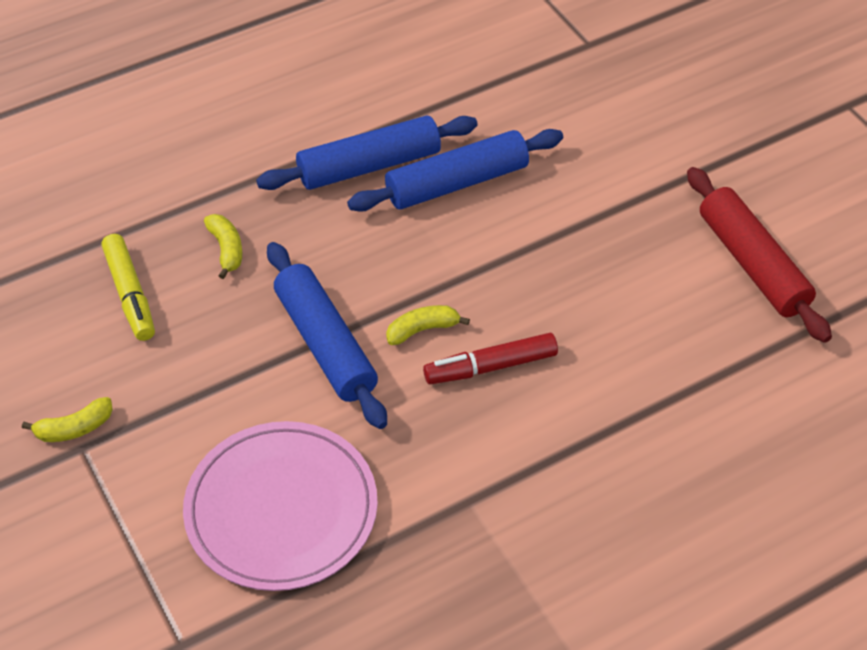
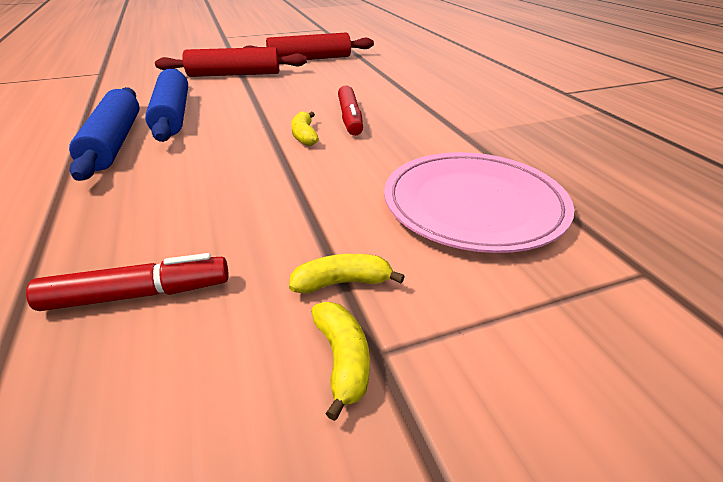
camera: 80 degrees left, 15 degrees down
yellow marker [102,234,155,341] -> red marker [26,253,229,311]
yellow banana [204,214,242,279] -> yellow banana moved to [289,254,405,294]
blue rolling pin [267,242,387,429] -> none
none -> red rolling pin [155,47,307,77]

